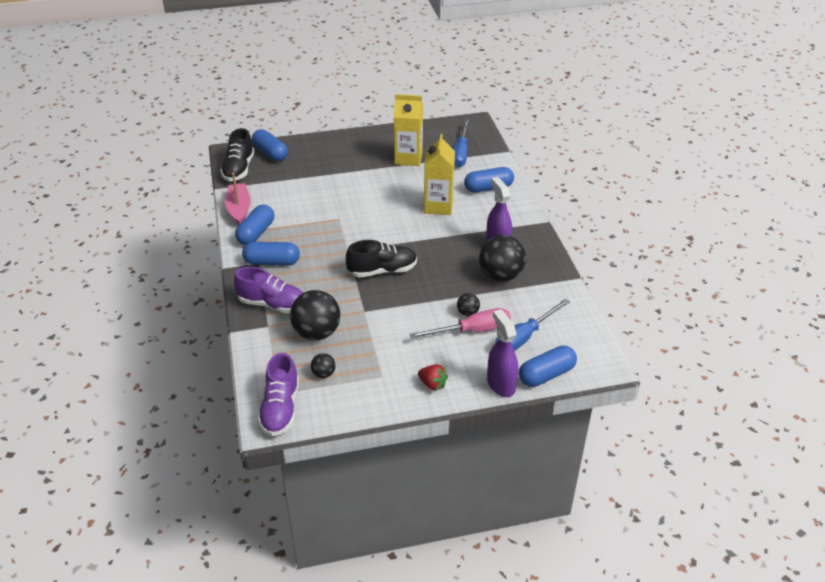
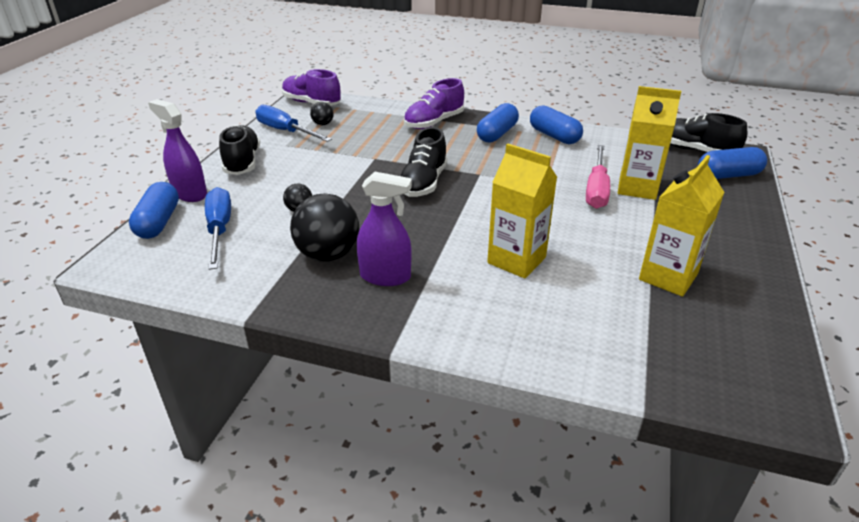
camera: 120 degrees right, 5 degrees down
pink boat [225,172,251,225] -> none
black ball [290,290,340,340] -> none
pink screwdriver [410,308,511,339] -> pink screwdriver moved to [586,145,610,209]
red strawberry [418,364,448,391] -> black shoe [219,125,260,175]
blue screwdriver [453,120,469,168] -> blue screwdriver moved to [255,105,332,142]
blue capsule [464,167,514,193] -> none
purple spray bottle [487,309,518,397] -> purple spray bottle turned 150 degrees counterclockwise [148,99,207,202]
none -> yellow carton [618,86,681,200]

